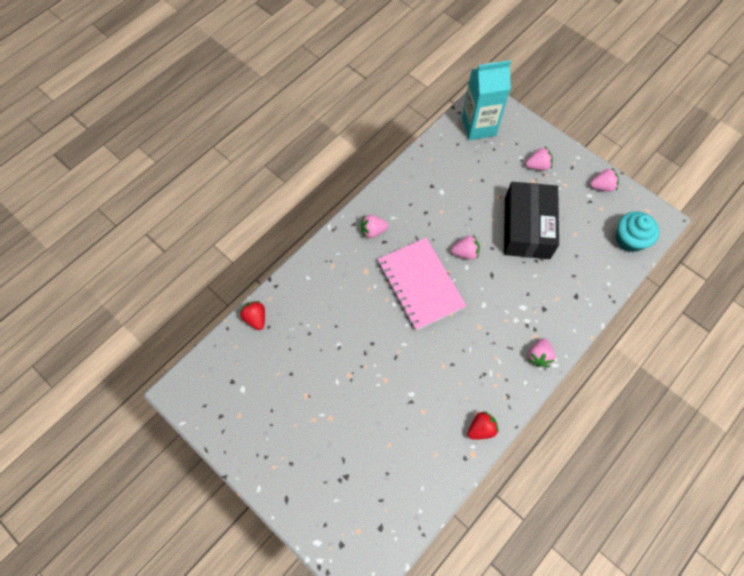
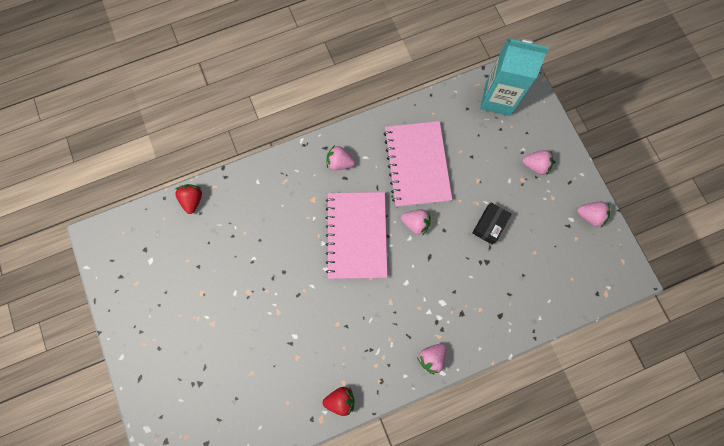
camera: 25 degrees right, 10 degrees up
black box [504,182,559,259] -> black box [472,203,511,245], size x0.47
turquoise cupcake [616,211,659,252] -> none
none -> pink notebook [384,121,452,207]

